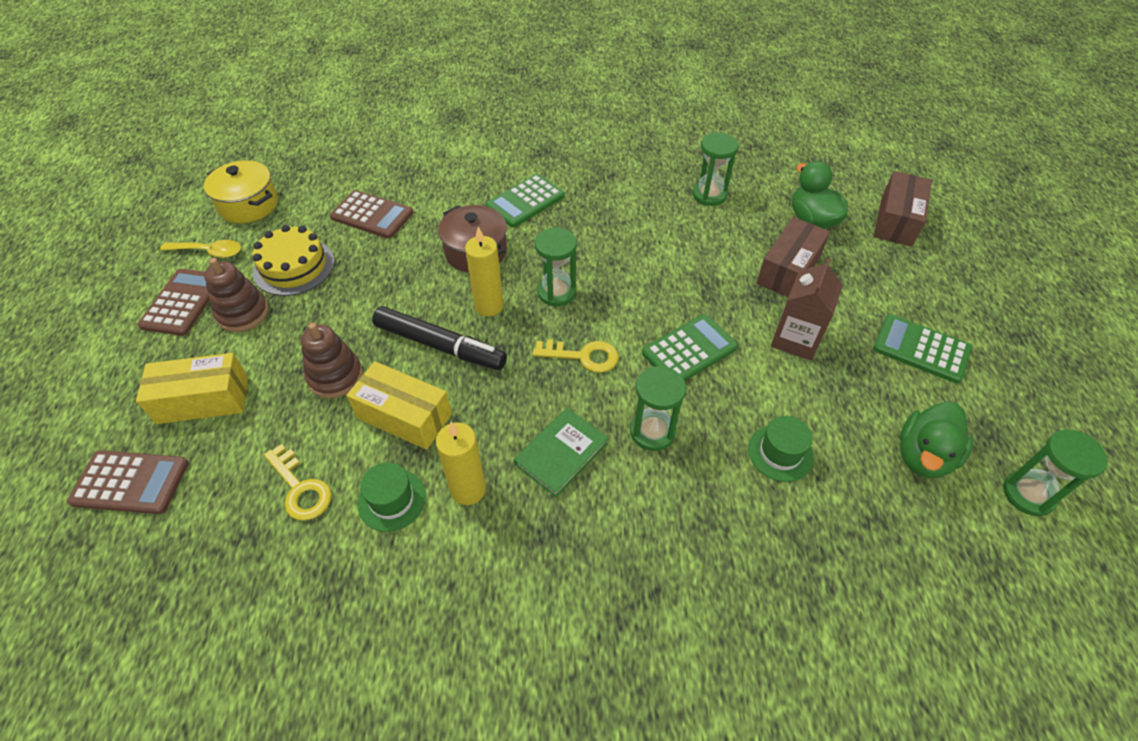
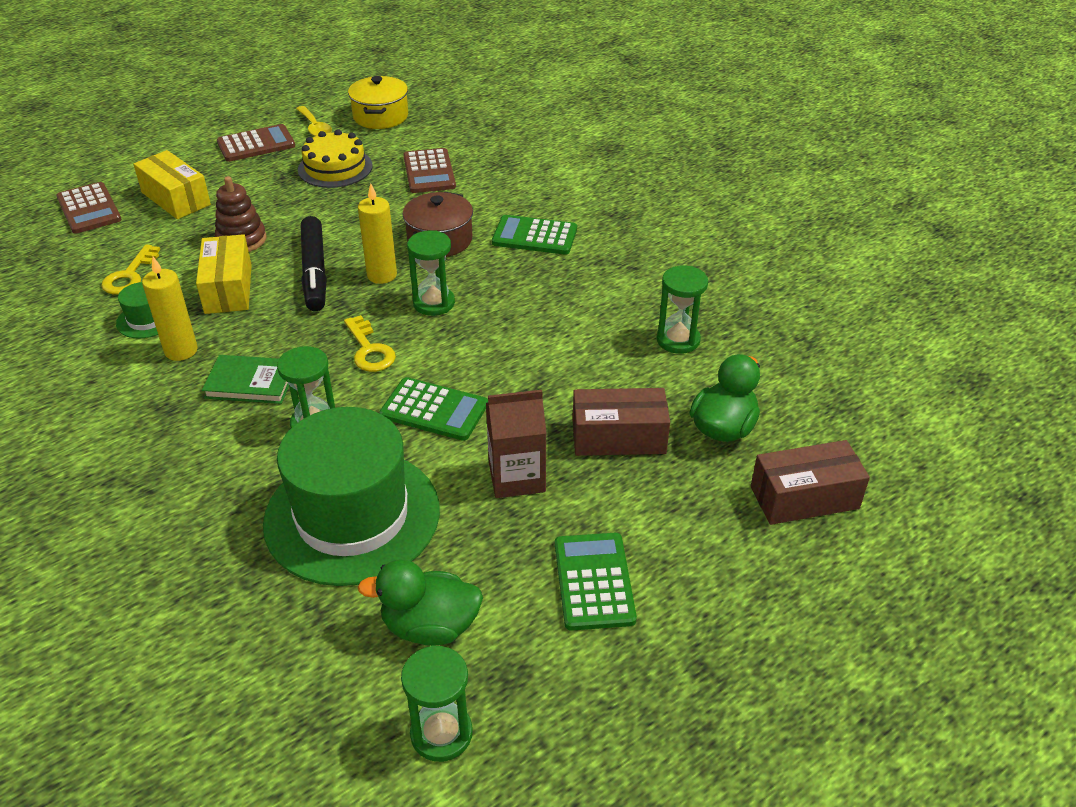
camera: 55 degrees right, 10 degrees down
brown stacking toy [204,258,269,332] -> none
green hat [748,416,814,482] -> green hat [263,407,440,586], size x2.43

